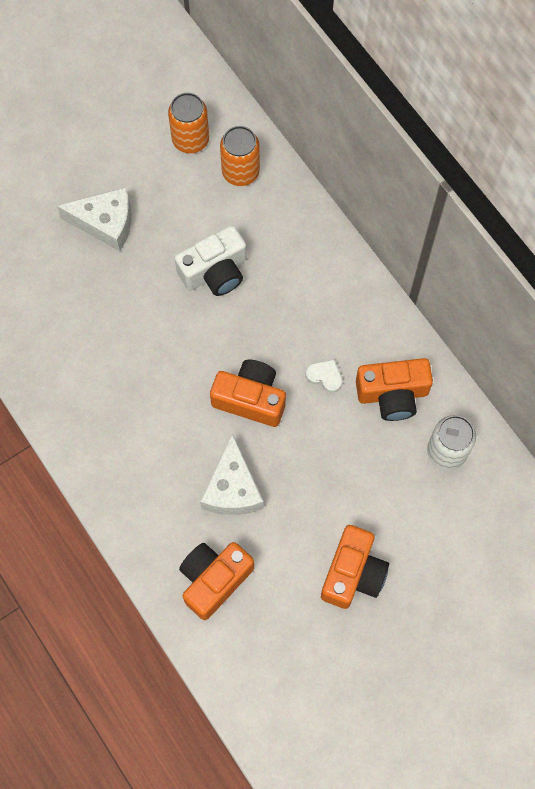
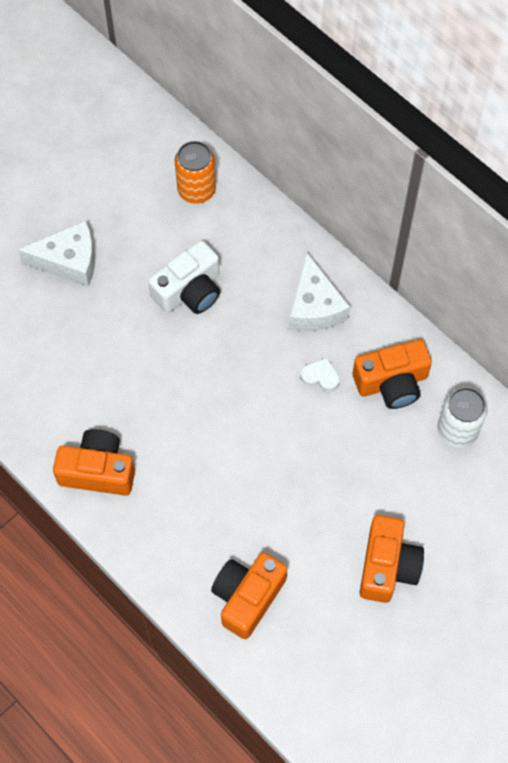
camera: 10 degrees left, 5 degrees down
orange can [168,93,209,153] -> none
white cheese [200,434,264,515] -> white cheese moved to [289,252,350,331]
orange camera [210,360,286,427] -> orange camera moved to [53,429,135,496]

